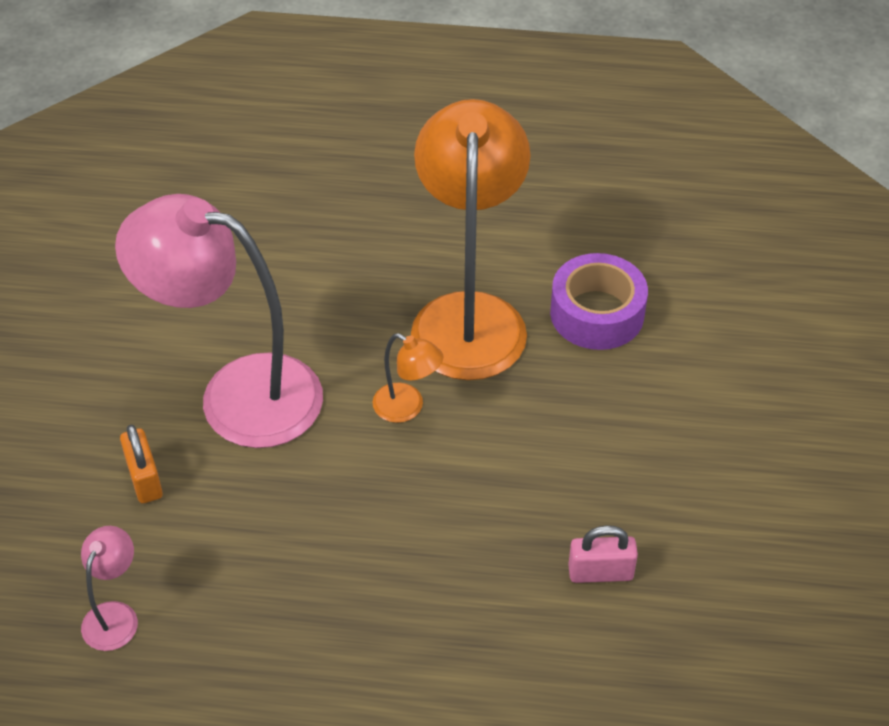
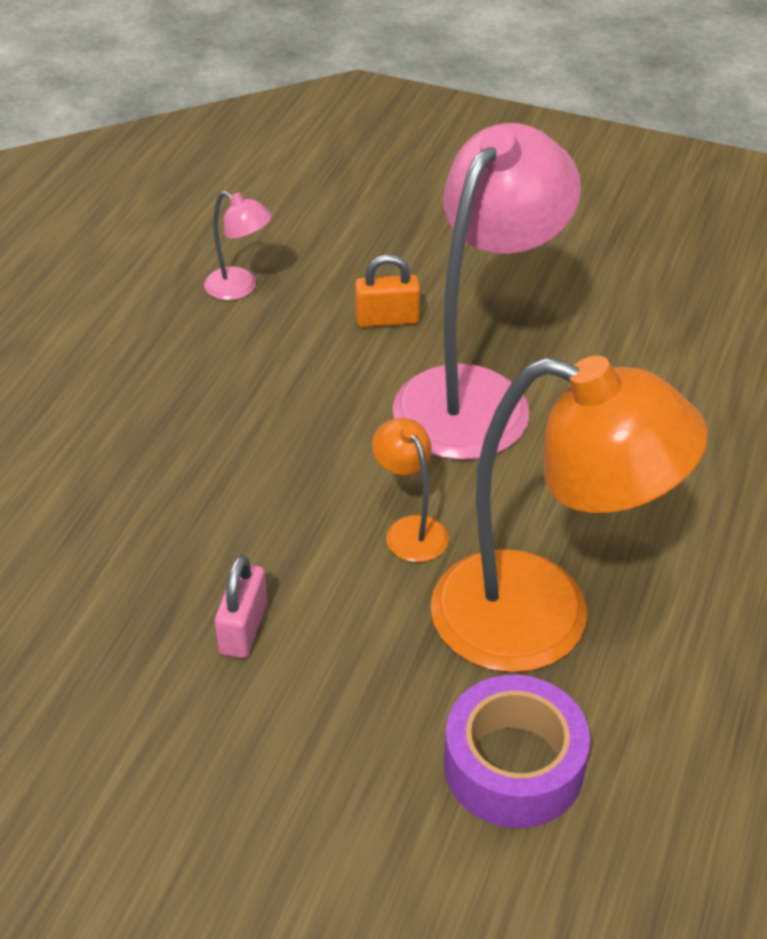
camera: 105 degrees right, 5 degrees down
orange lamp [373,333,443,423] -> orange lamp turned 105 degrees clockwise [372,418,449,562]
pink padlock [568,525,638,583] -> pink padlock moved to [215,555,267,658]

